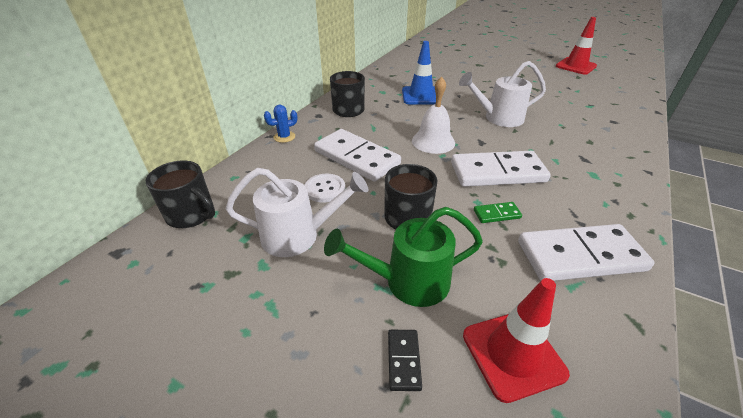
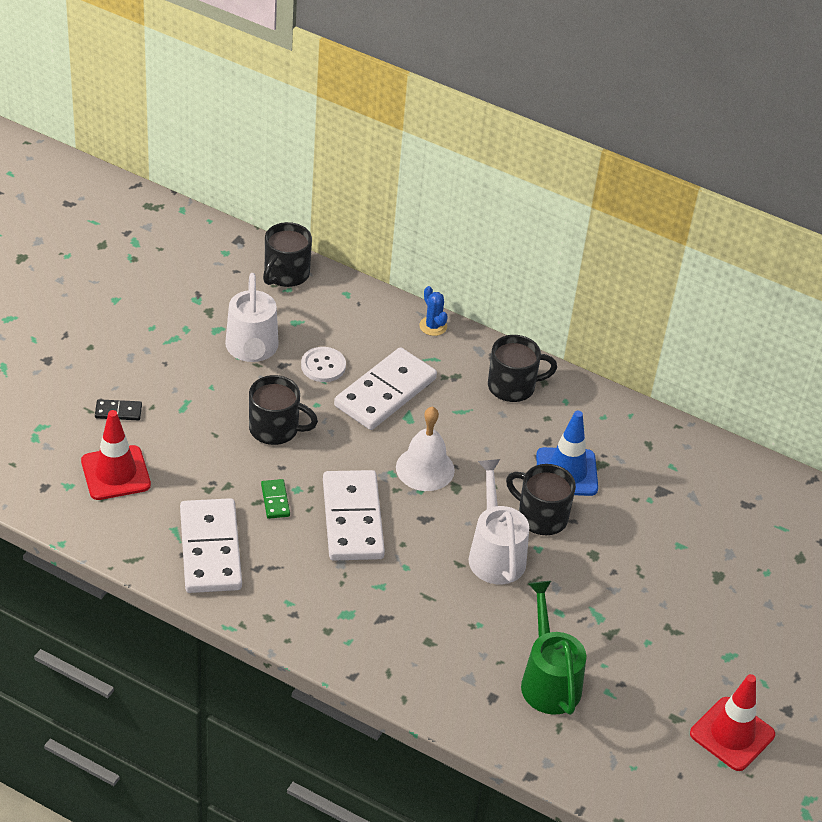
camera: 85 degrees right, 5 degrees up
green watering can [324,207,483,307] -> green watering can moved to [521,581,586,715]
none -> black mug [506,464,576,535]

